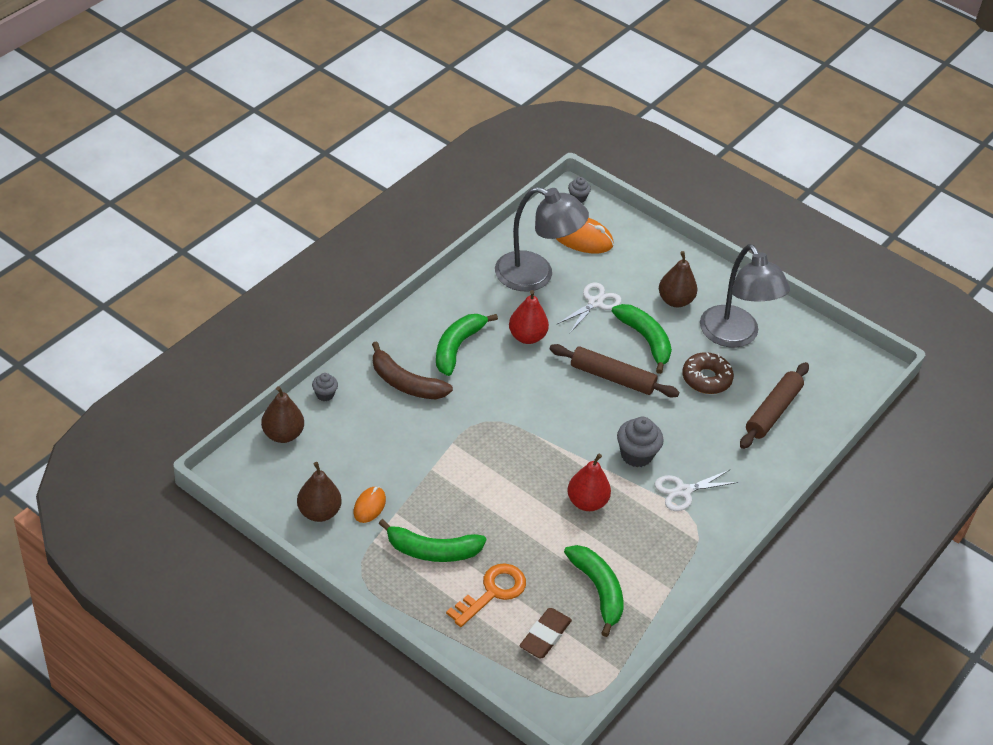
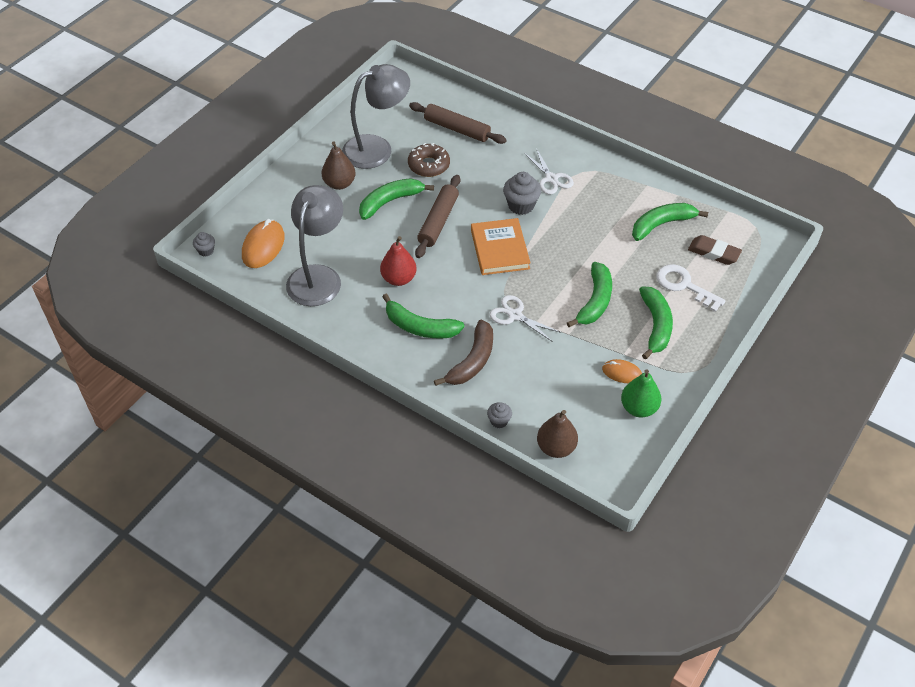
camera: 90 degrees left, 5 degrees up
brown pear [297,462,342,522] -> green pear [621,369,661,417]
orange key [446,564,526,627] -> white key [657,264,725,312]
white scissors [557,282,622,333] -> white scissors moved to [490,295,562,342]
red pear [567,454,611,511] -> none
none -> orange book [471,218,531,275]
none -> green banana [567,262,612,327]

